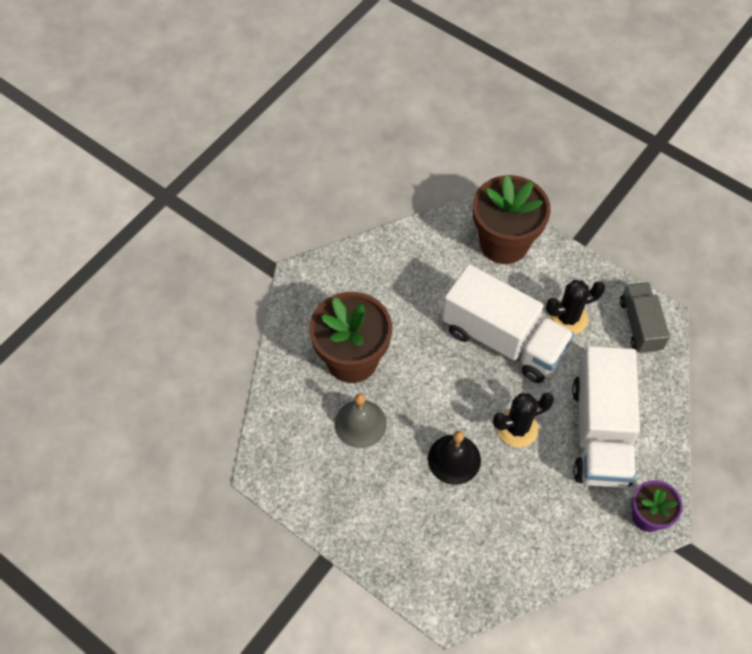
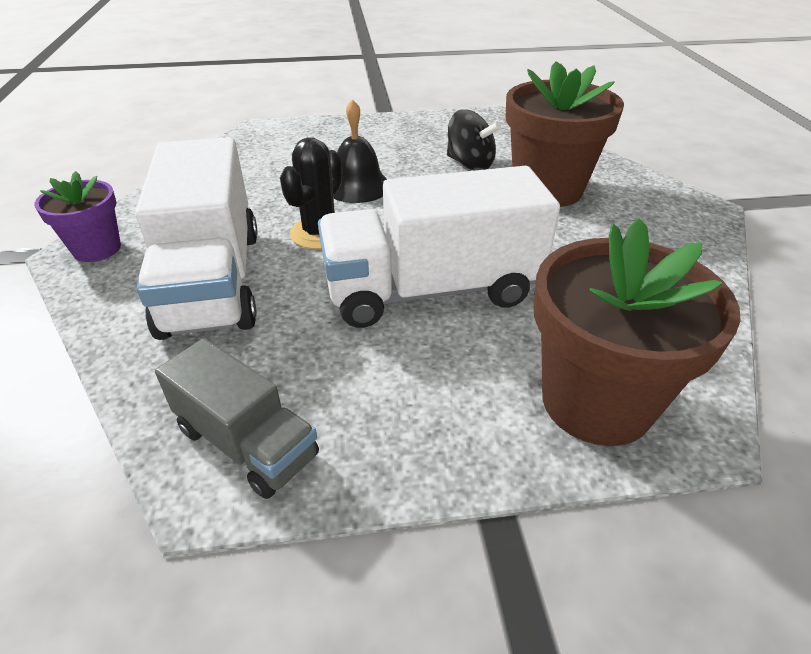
camera: 135 degrees right, 20 degrees down
grey bell [335,394,387,448] -> black spinning top [447,109,501,171]
black cactus [546,280,605,335] -> none
white truck [572,346,640,488] -> white truck turned 150 degrees counterclockwise [135,137,258,340]

